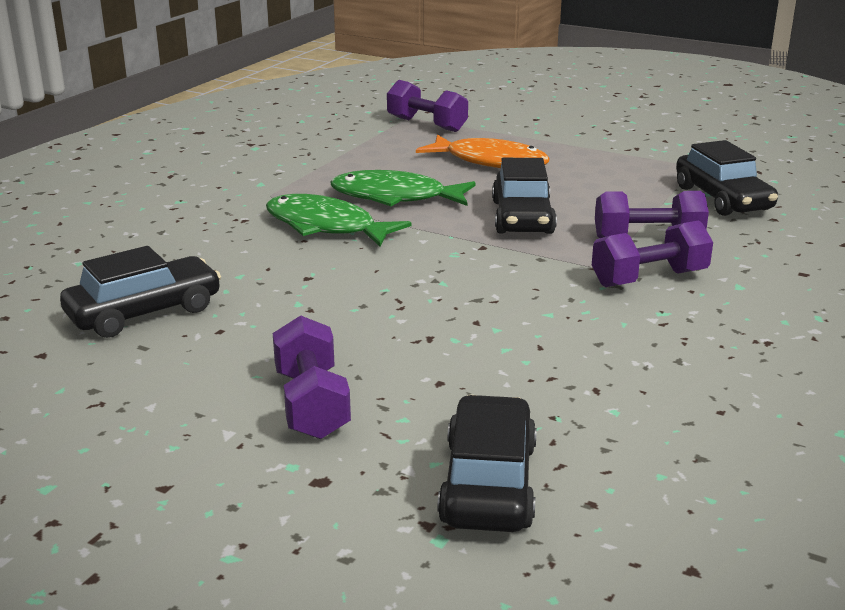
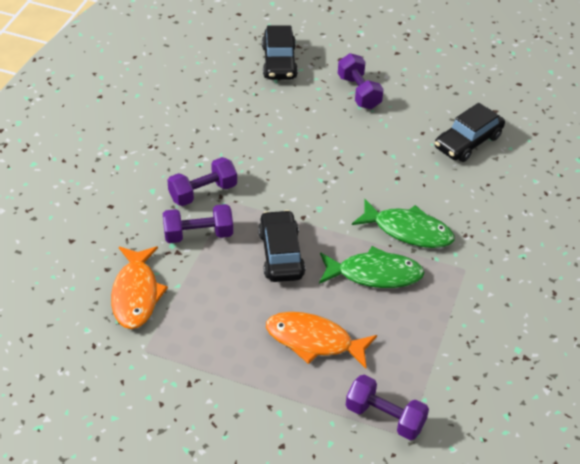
camera: 170 degrees right, 20 degrees up
black car [676,140,778,216] -> orange fish [111,246,168,329]

